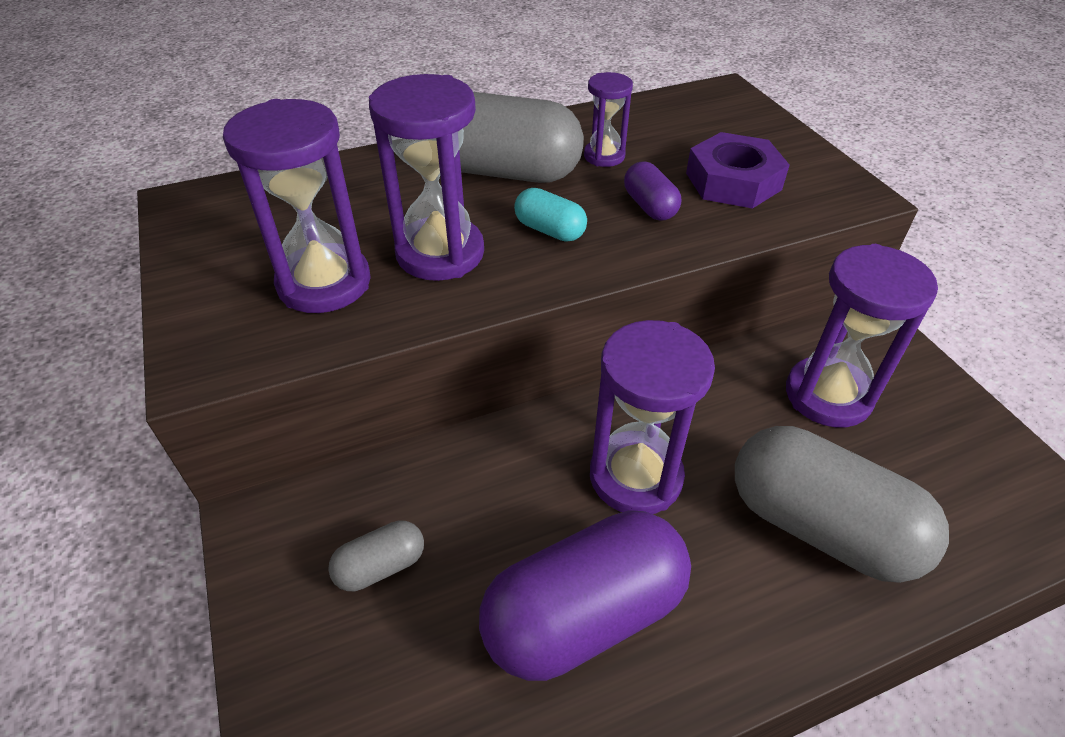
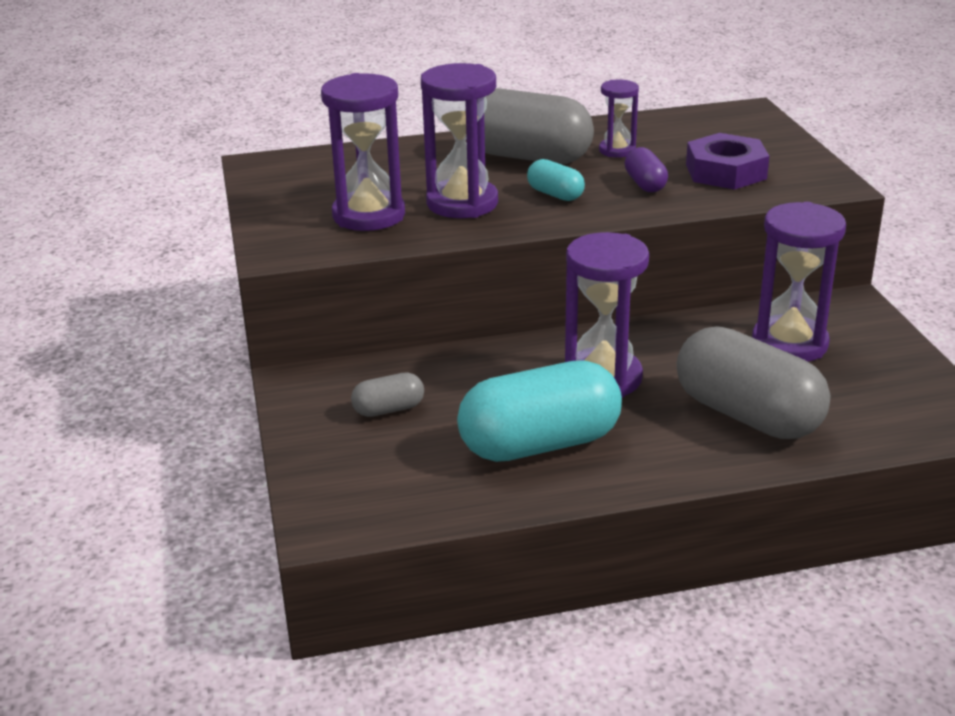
camera: 10 degrees right, 15 degrees down
purple capsule [479,510,691,681] -> turquoise capsule [457,360,622,462]

